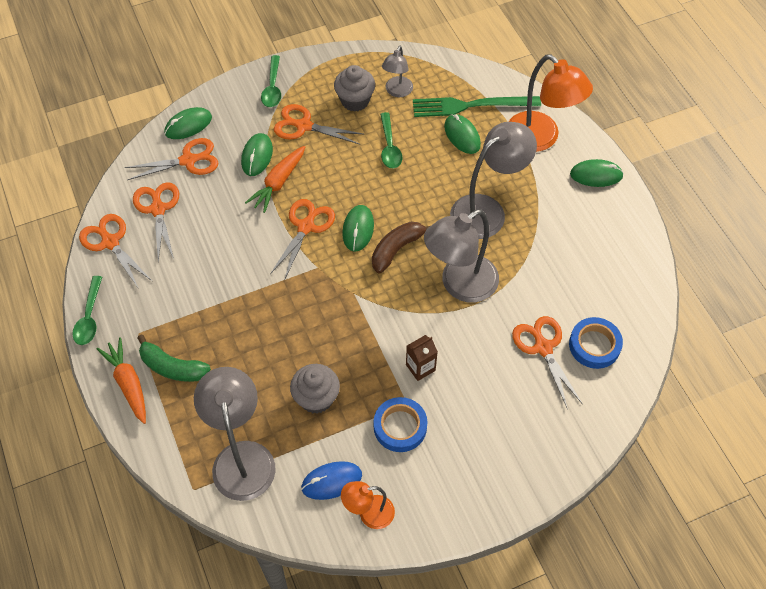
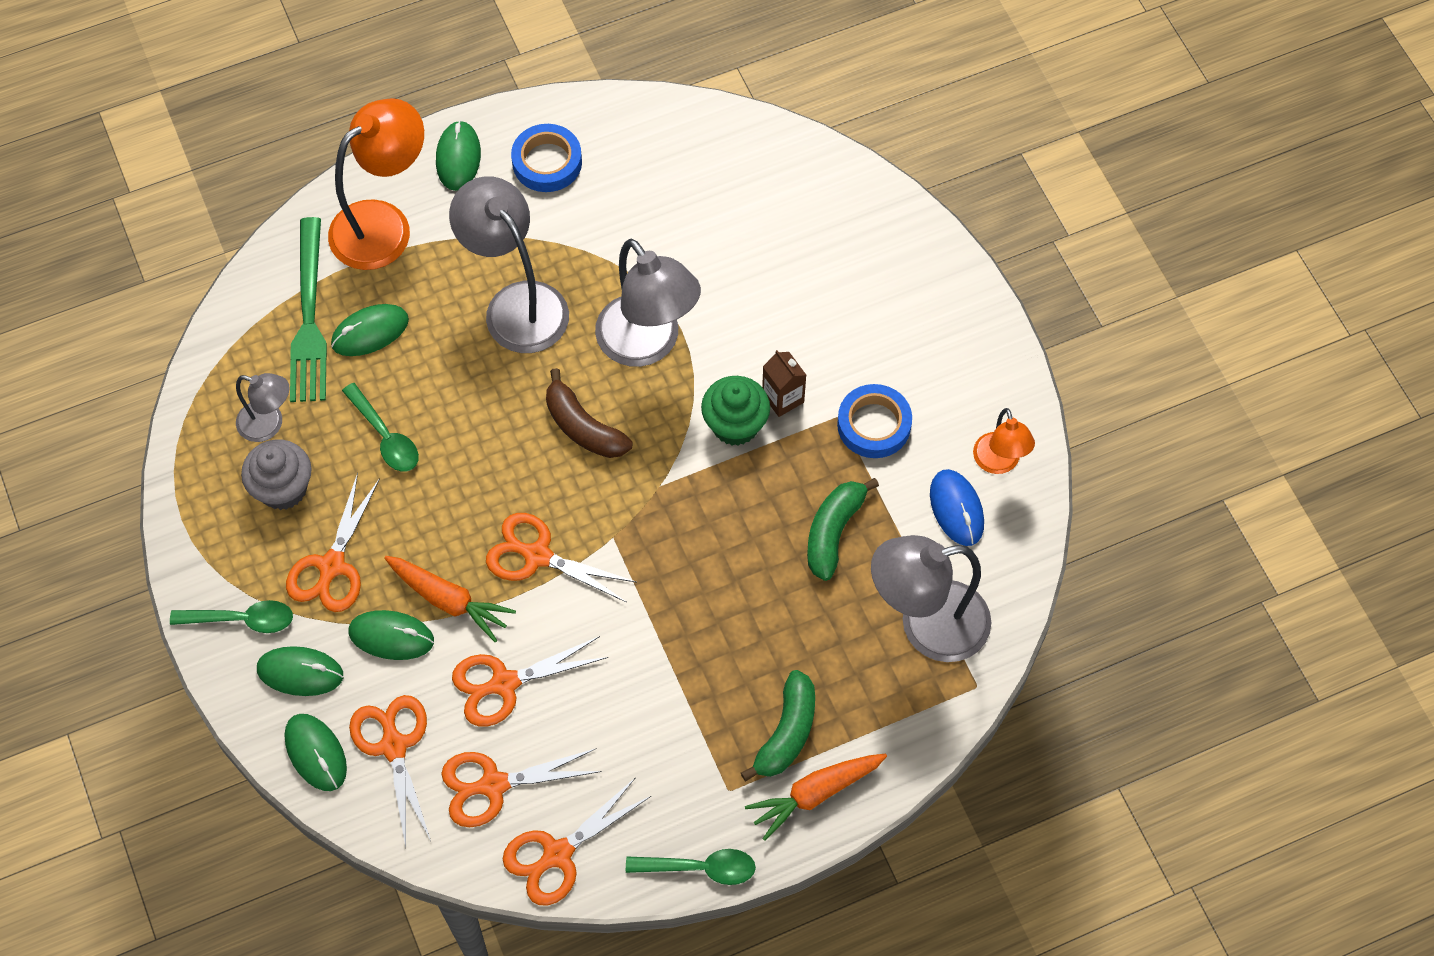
camera: 90 degrees left, 5 degrees up
grey cupcake [290,364,340,414] -> green banana [807,478,879,581]
green mouse [342,205,374,251] -> green mouse moved to [257,646,343,696]
green spoon [380,112,402,168] -> green spoon turned 60 degrees clockwise [342,383,419,472]
orange scissors [512,316,583,410] -> orange scissors moved to [452,636,608,727]
blue tape [569,317,623,369] -> blue tape moved to [511,124,582,192]
none -> green cupcake [701,376,770,446]

